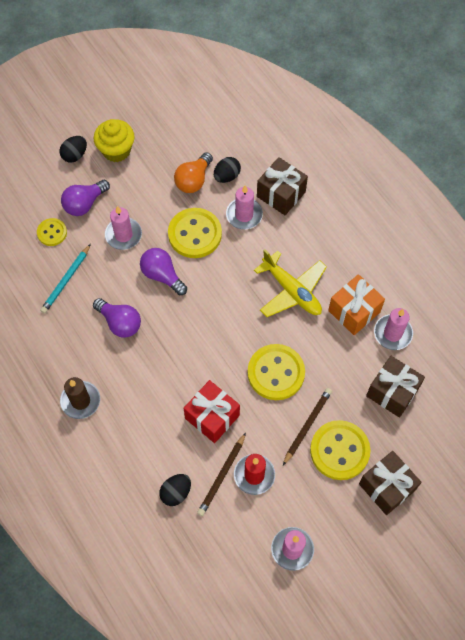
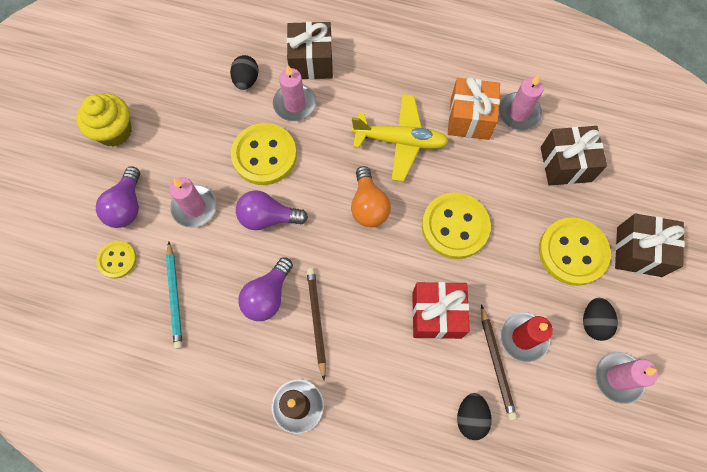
camera: 40 degrees left, 5 degrees up
black egg [60,136,87,163] -> black egg moved to [583,298,618,341]
purple light bulb [93,298,141,338] -> purple light bulb turned 120 degrees clockwise [238,257,293,321]
orange light bulb [174,152,213,193] -> orange light bulb moved to [351,166,391,227]
brown pencil [283,388,332,465] -> brown pencil moved to [307,268,326,380]

